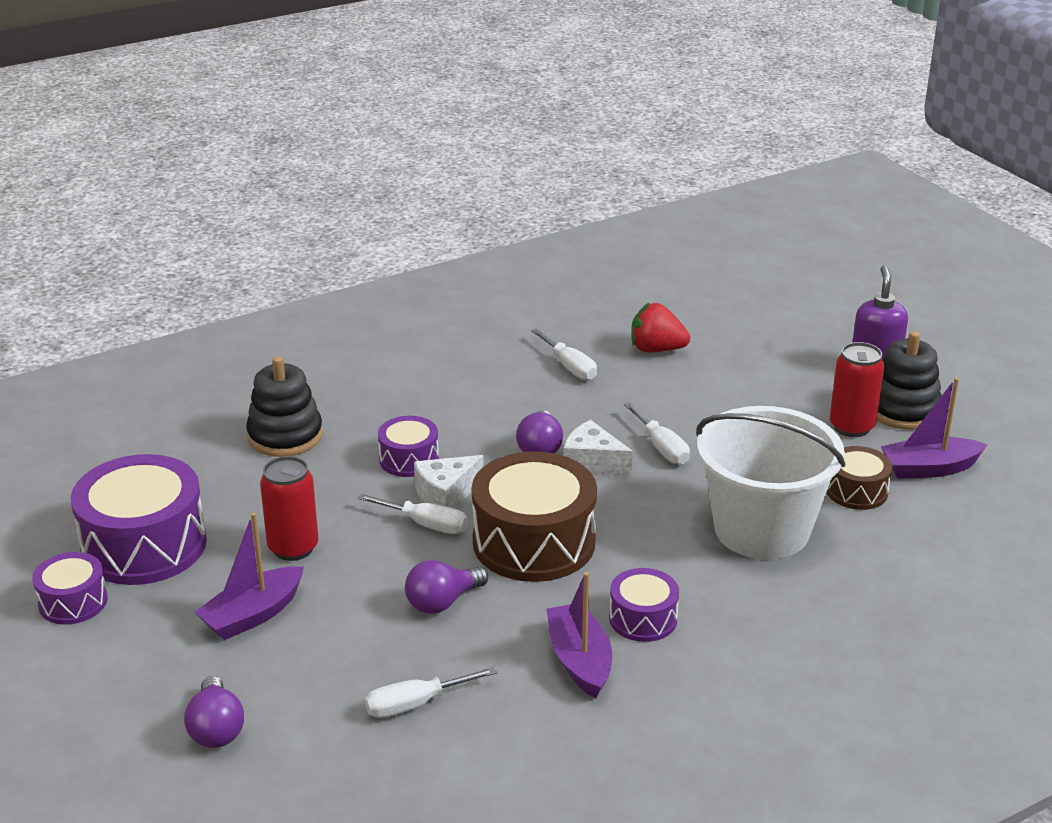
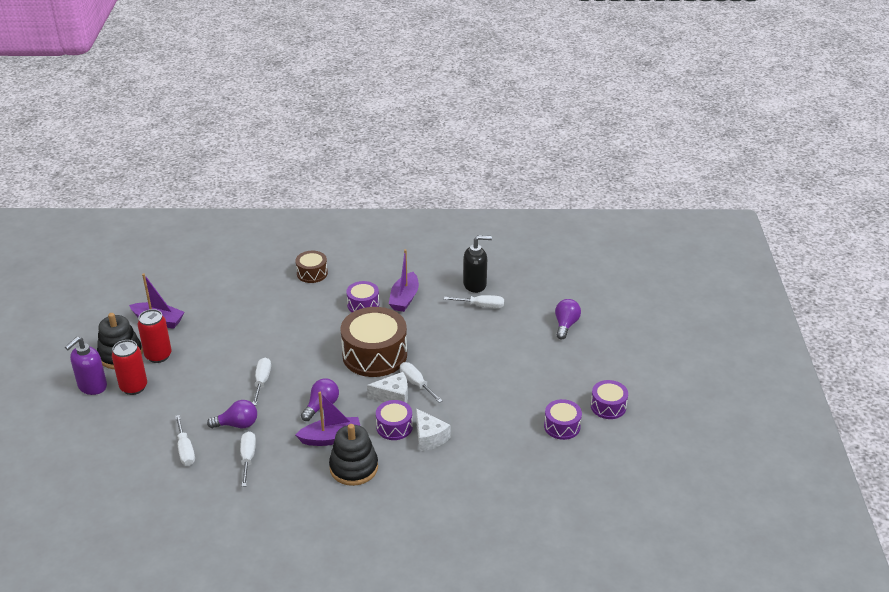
camera: 150 degrees left, 5 degrees up
purple drum [71,454,207,585] -> purple drum [544,399,582,440], size x0.52
purple boat [195,513,304,640] -> purple boat moved to [296,392,360,446]
black stacking toy [246,356,323,457] -> black stacking toy moved to [329,424,378,486]
red can [260,456,319,561] -> red can moved to [112,340,147,395]
purple light bulb [405,560,488,614] -> purple light bulb moved to [207,400,257,428]
white cheese [563,420,633,476] -> white cheese moved to [416,408,450,451]
red strawberry [631,303,690,352] -> white screwdriver [175,415,195,466]
white bucket [697,406,846,559] -> none
brown drum [827,446,892,510] -> brown drum moved to [295,251,328,283]
none -> black soap dispenser [463,235,492,293]

